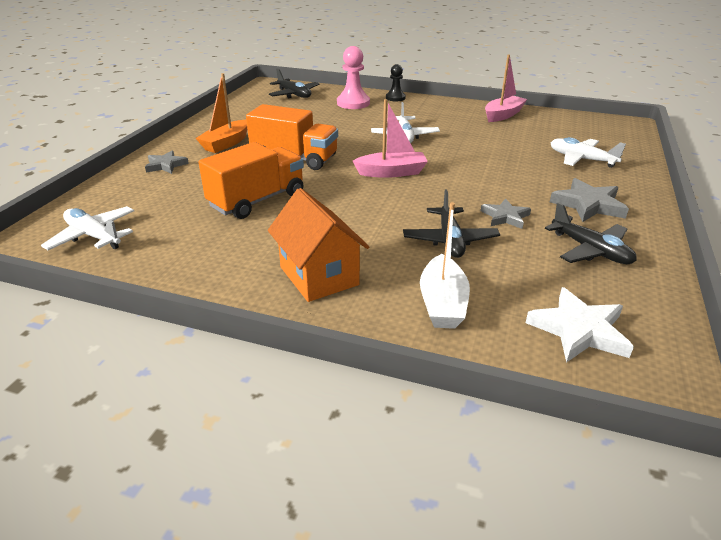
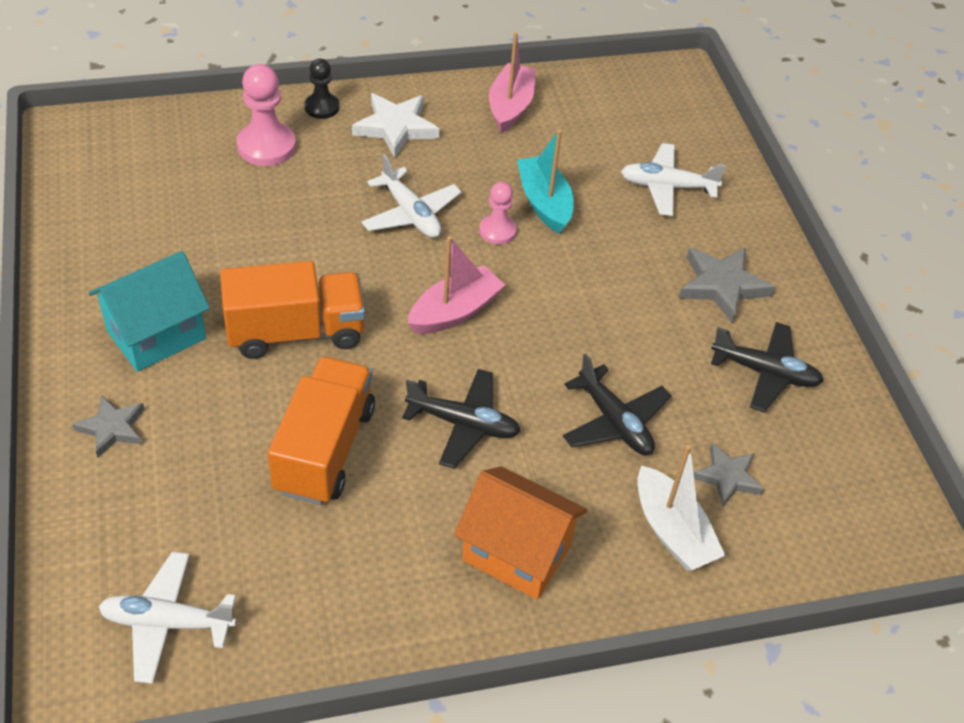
camera: 35 degrees left, 15 degrees up
orange boat [196,73,248,153] -> turquoise house [89,251,210,372]
black plane [269,68,320,98] -> black plane moved to [402,369,521,469]
grey star [481,198,531,229] -> grey star moved to [693,443,764,507]
white star [526,287,634,363] -> white star moved to [352,93,439,158]
none -> pink pawn [479,182,517,244]
none -> turquoise boat [517,130,574,234]

